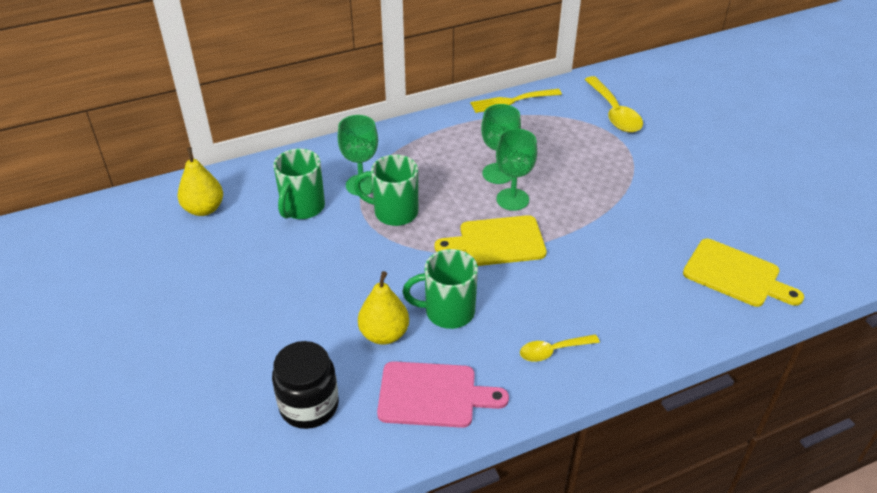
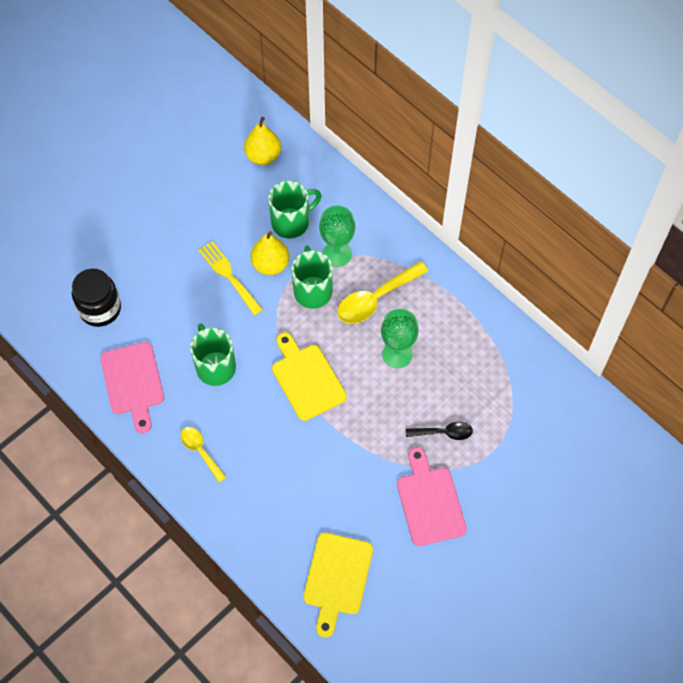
camera: 70 degrees right, 20 degrees up
green mug [273,149,325,219] -> green mug turned 150 degrees clockwise [268,181,322,239]
yellow pear [358,271,409,345] -> yellow pear moved to [250,231,289,275]
yellow fork [470,89,562,113] -> yellow fork moved to [198,241,263,315]
green goblet [496,129,537,211] -> none
yellow spoon [585,76,643,133] -> yellow spoon moved to [337,261,428,324]
none -> pink cutting board [397,447,467,546]
none -> black spoon [406,421,473,440]

